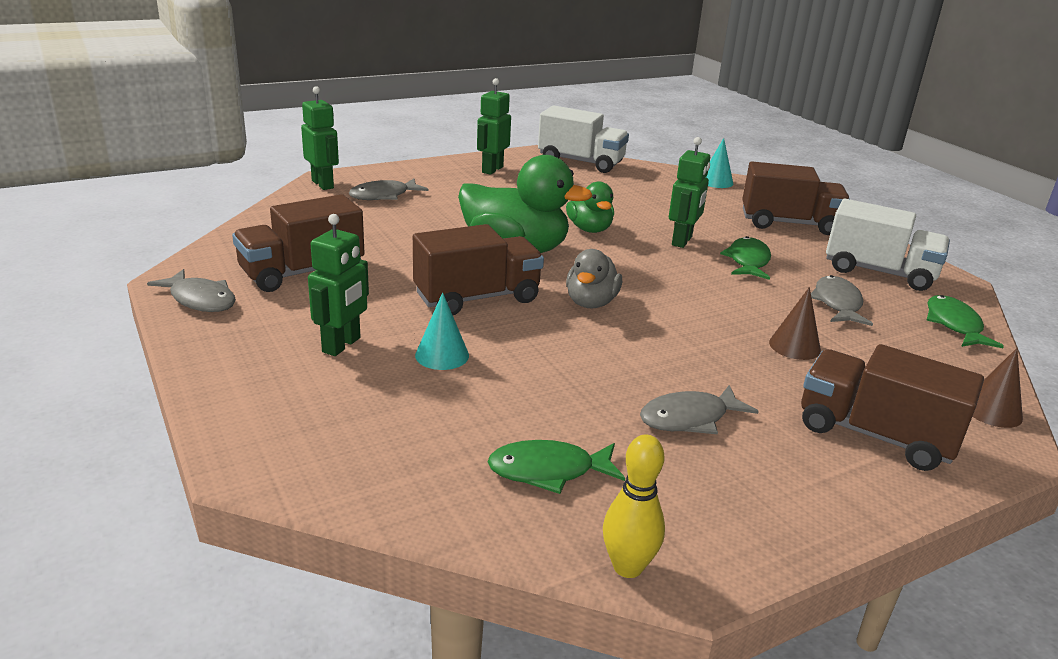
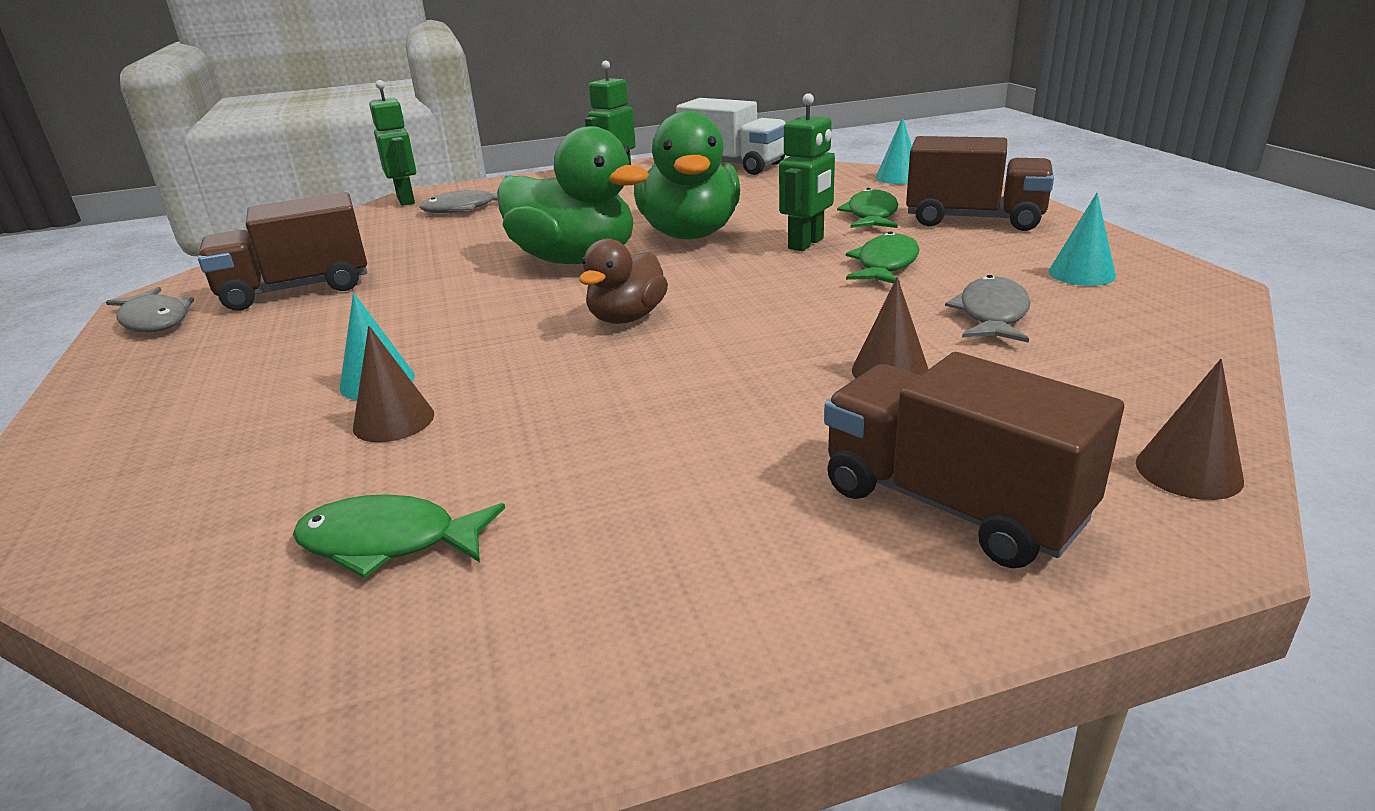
camera: 15 degrees right, 0 degrees up
green robot [308,214,369,356] -> none
brown truck [413,224,544,315] -> none
green duck [566,181,614,233] -> green duck [634,111,740,239], size x1.76
grey duck [566,249,622,309] -> brown duck [579,239,668,324]
yellow bowling pin [603,434,665,578] -> none
grey fish [640,385,759,434] -> none
white truck [826,199,950,291] -> turquoise cone [1048,193,1116,286]
green fish [926,295,1004,348] -> green fish moved to [837,188,898,228]
none -> brown cone [353,326,434,442]

